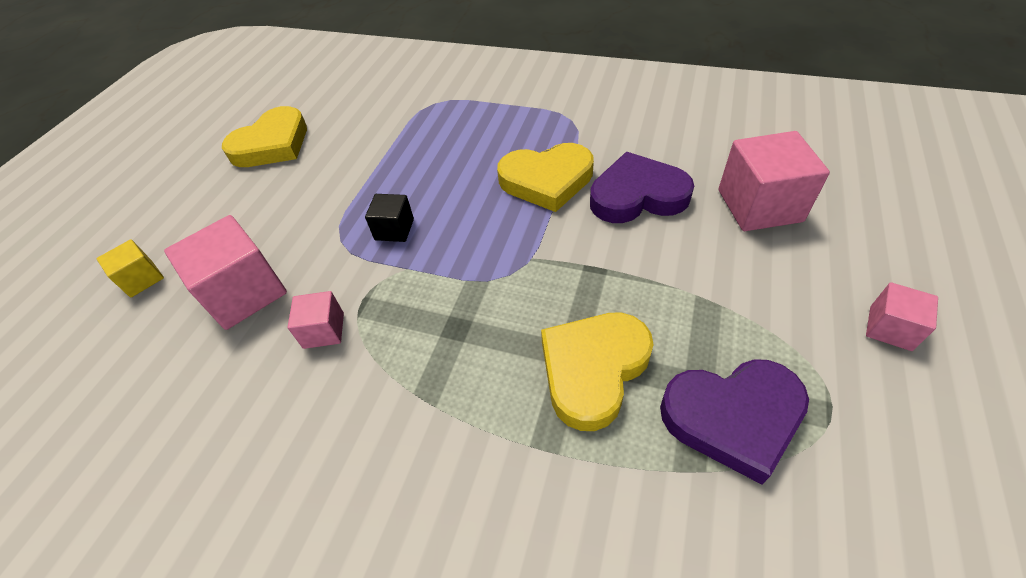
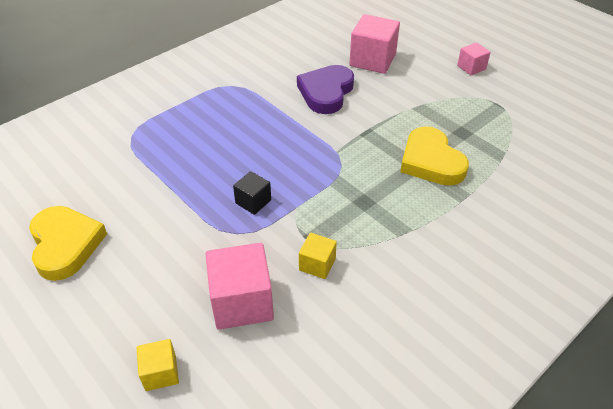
camera: 65 degrees left, 5 degrees down
pink cube [288,291,344,349] -> yellow cube [299,233,337,279]
yellow heart [497,143,594,212] -> none
purple heart [660,359,809,485] -> none

